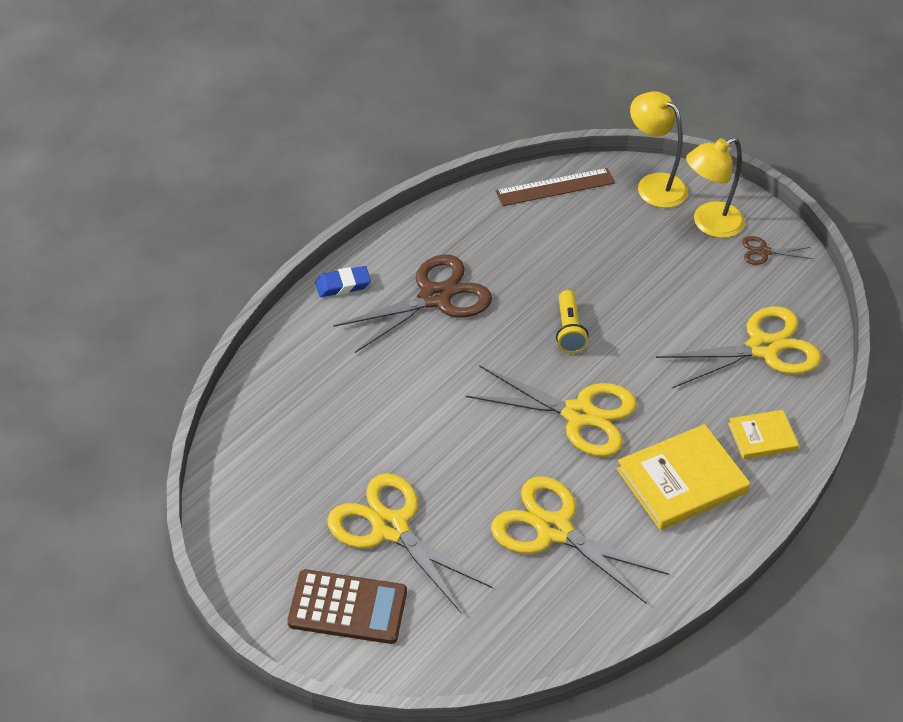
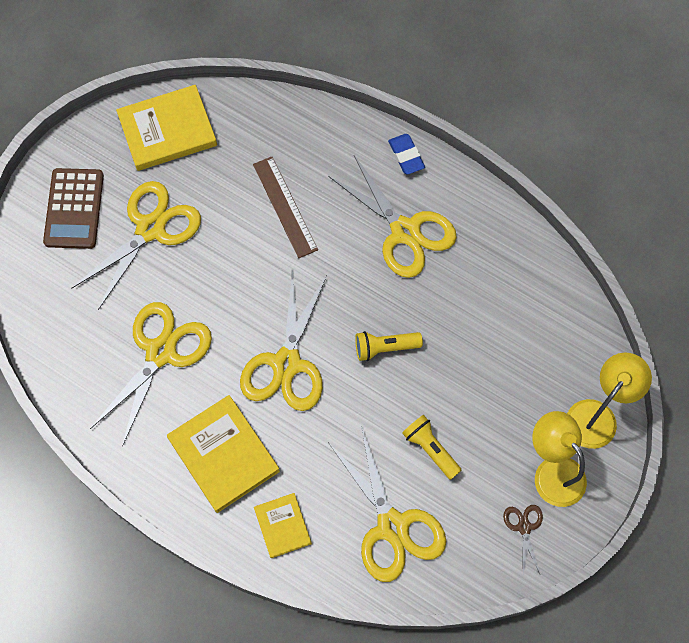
camera: 85 degrees right, 20 degrees up
brown scissors [334,254,492,353] -> yellow scissors [328,155,457,278]
brown ruler [496,168,615,206] -> brown ruler moved to [253,156,318,258]
none -> yellow book [116,85,217,171]
none -> yellow flashlight [402,415,462,480]

